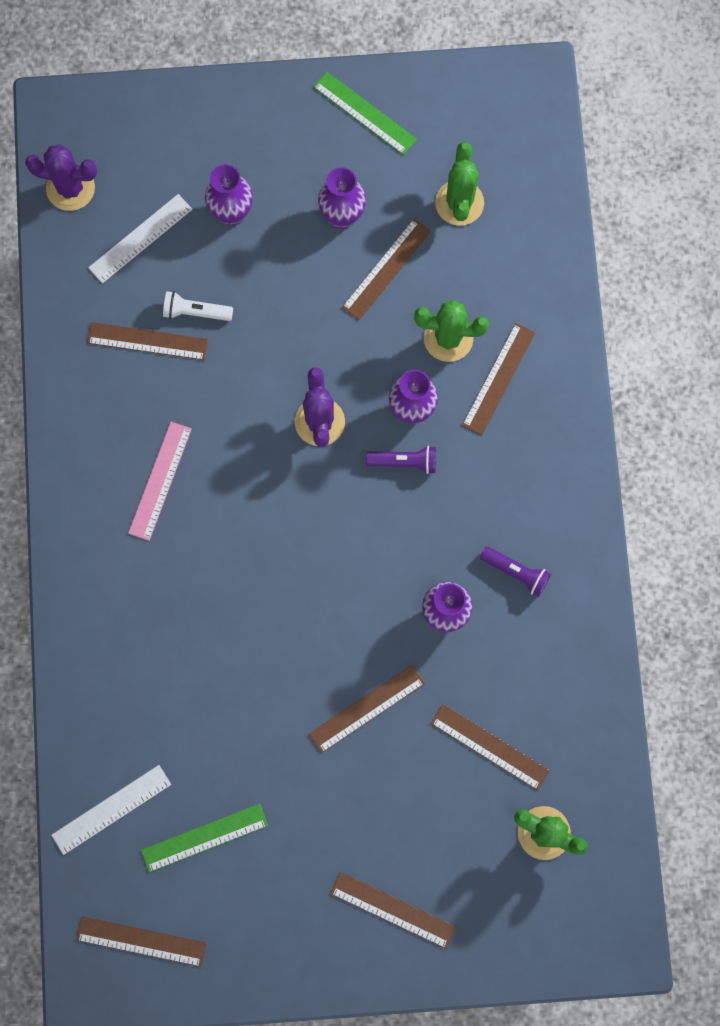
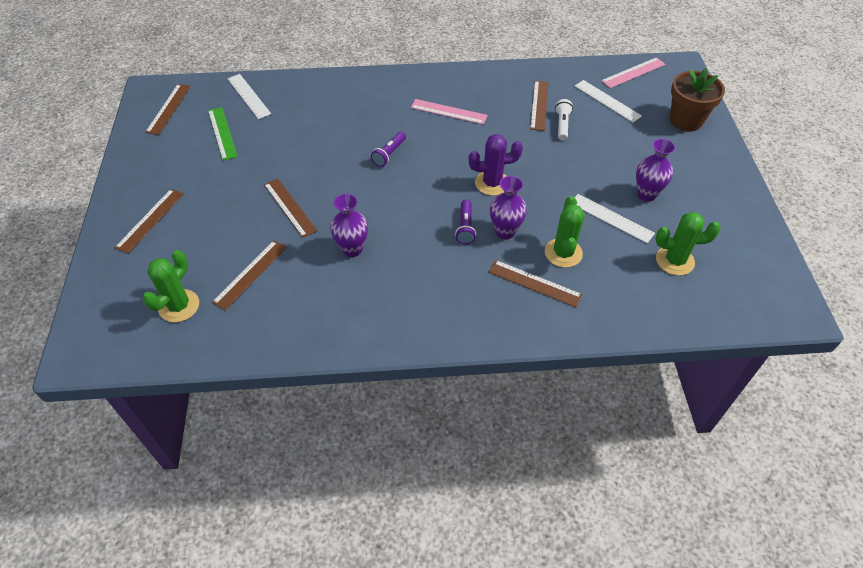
camera: 90 degrees right, 25 degrees down
purple cactus [25,144,97,211] -> pink ruler [601,57,665,88]
purple vase [205,164,253,226] -> none
green ruler [313,72,417,155] -> none
brown ruler [342,219,431,320] -> white ruler [575,194,655,243]
purple flashlight [480,547,551,597] -> purple flashlight moved to [371,131,406,167]
none -> brown flower pot [670,68,725,132]

